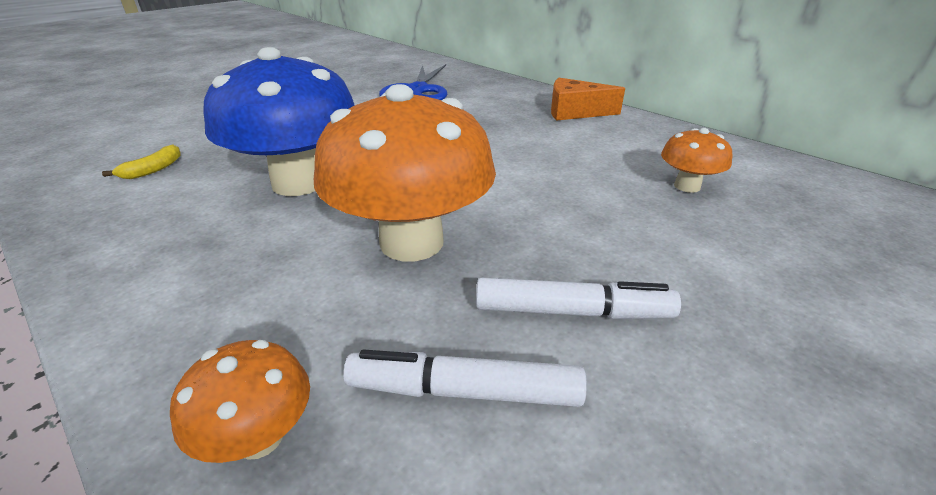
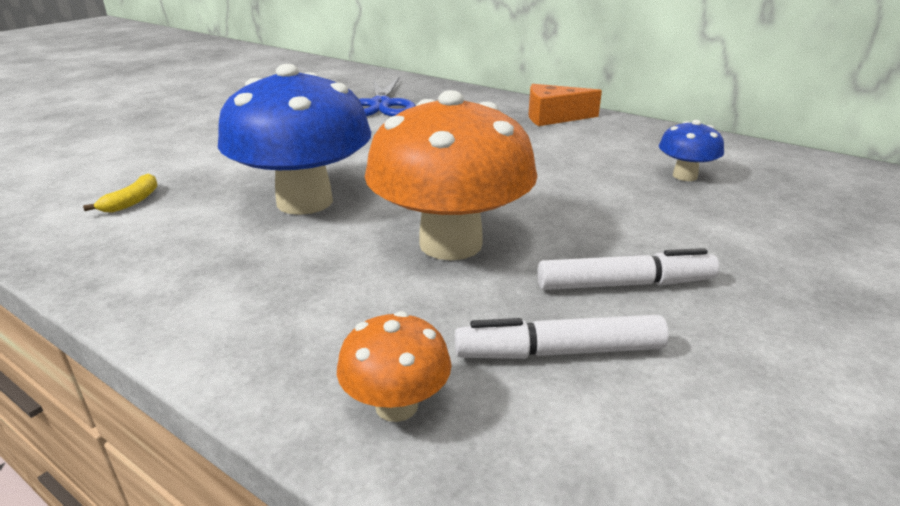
camera: 10 degrees left, 5 degrees down
orange mushroom [661,128,732,193] -> blue mushroom [659,120,724,181]

